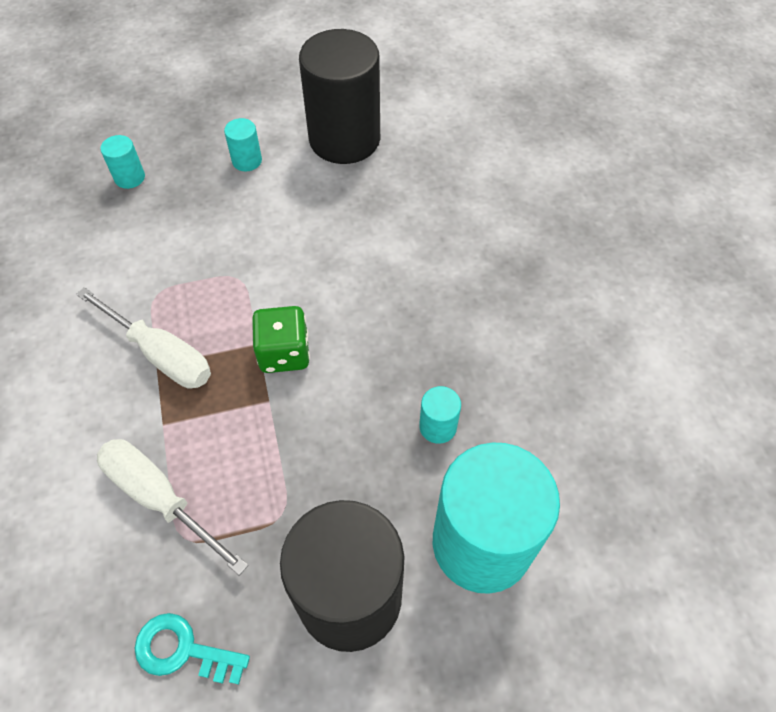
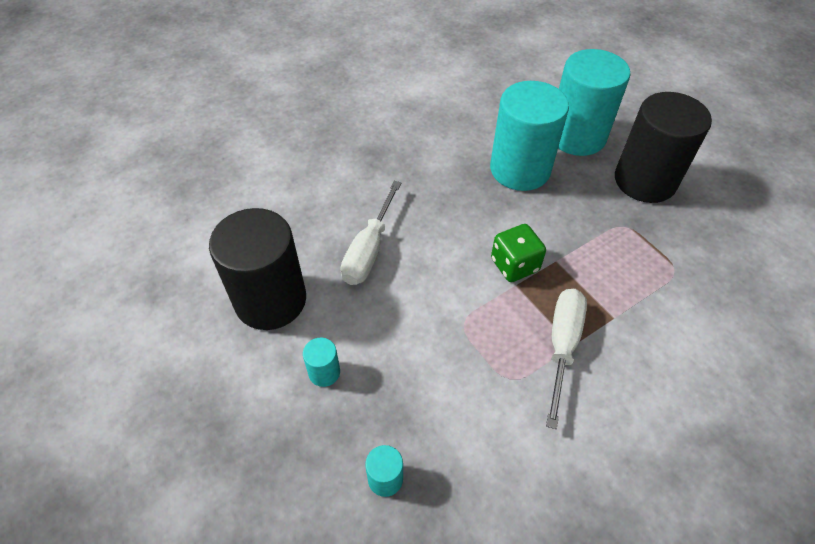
camera: 110 degrees left, 5 degrees down
white screwdriver [97,439,248,576] -> white screwdriver moved to [341,181,401,285]
turquoise key [134,613,250,685] -> none
turquoise cylinder [419,386,461,444] -> turquoise cylinder [490,81,569,191], size x2.44

